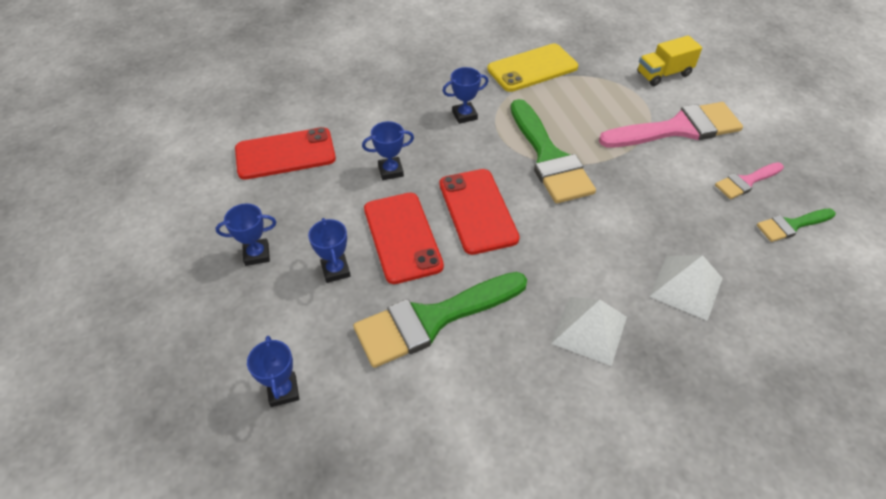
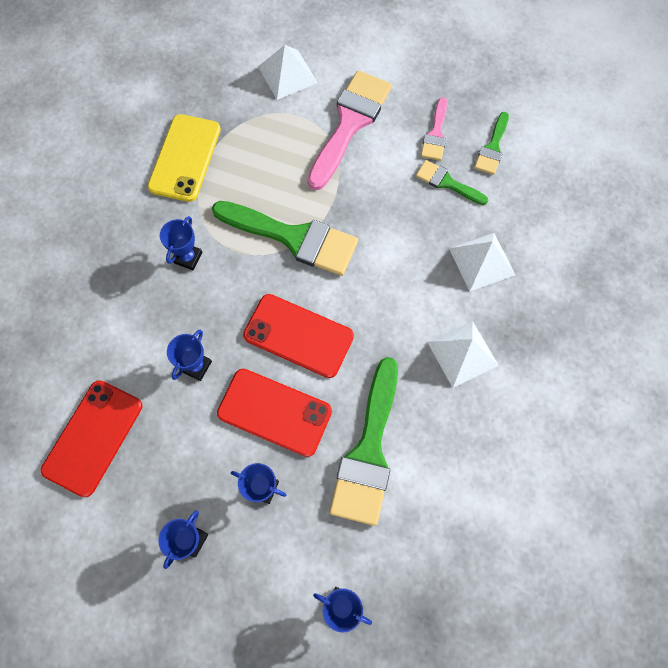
camera: 50 degrees left, 20 degrees up
yellow truck [637,36,702,86] -> white pyramid [258,45,318,100]
none -> green brush [416,160,488,205]

